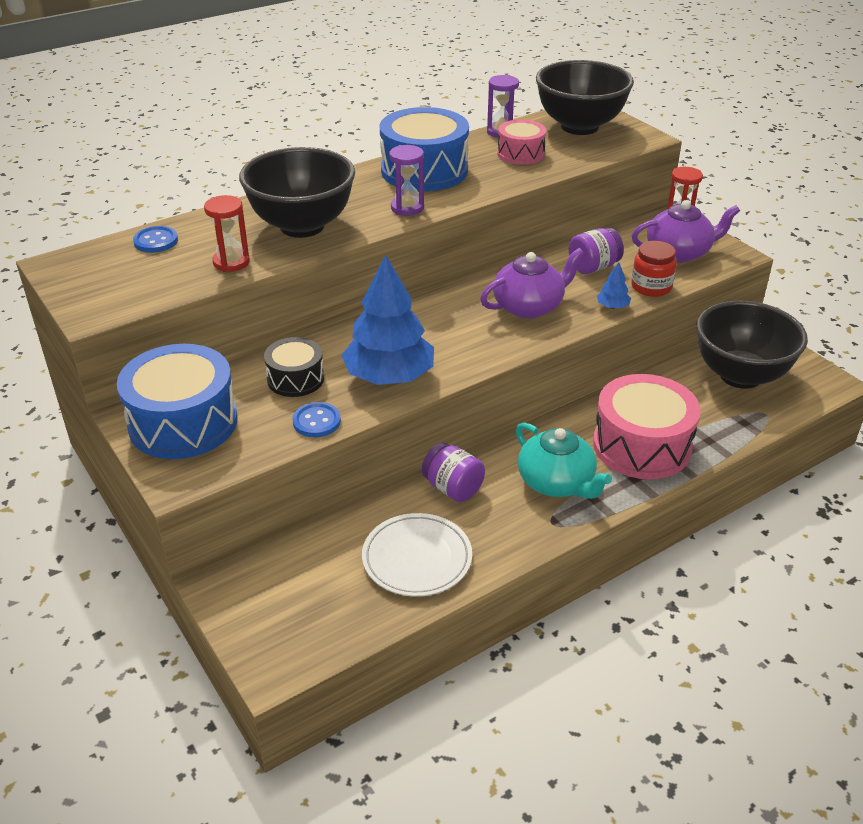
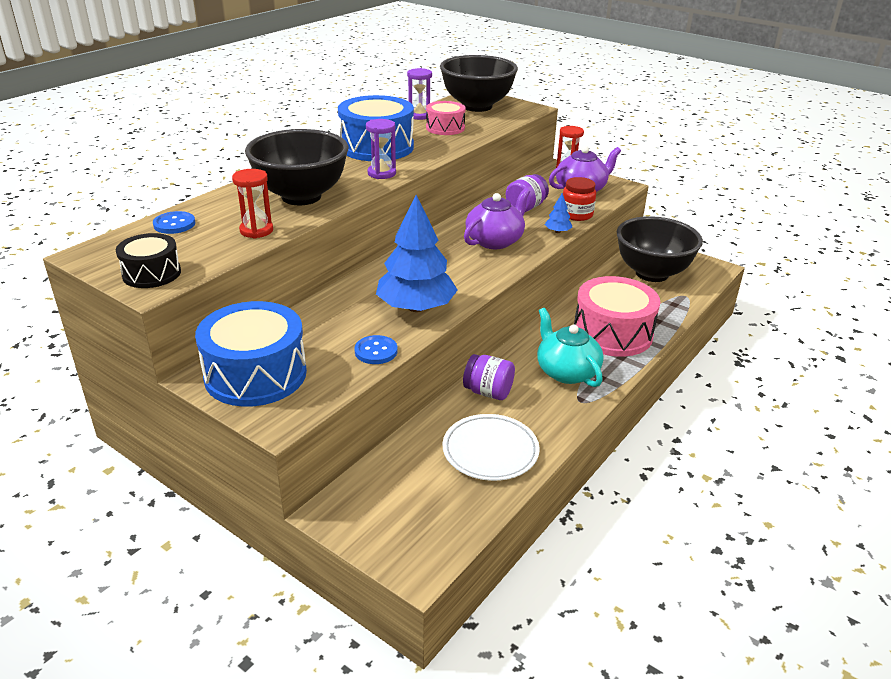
camera: 20 degrees left, 5 degrees down
black drum [264,337,324,397] -> black drum moved to [116,233,181,288]
turquoise teapot [515,422,612,499] -> turquoise teapot turned 150 degrees counterclockwise [537,308,604,387]

